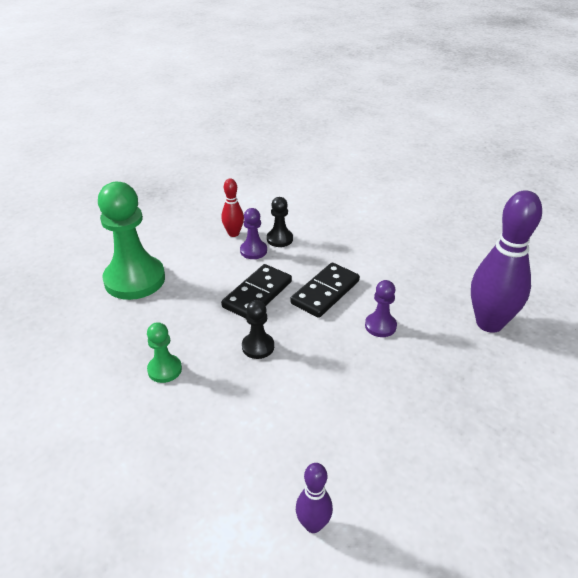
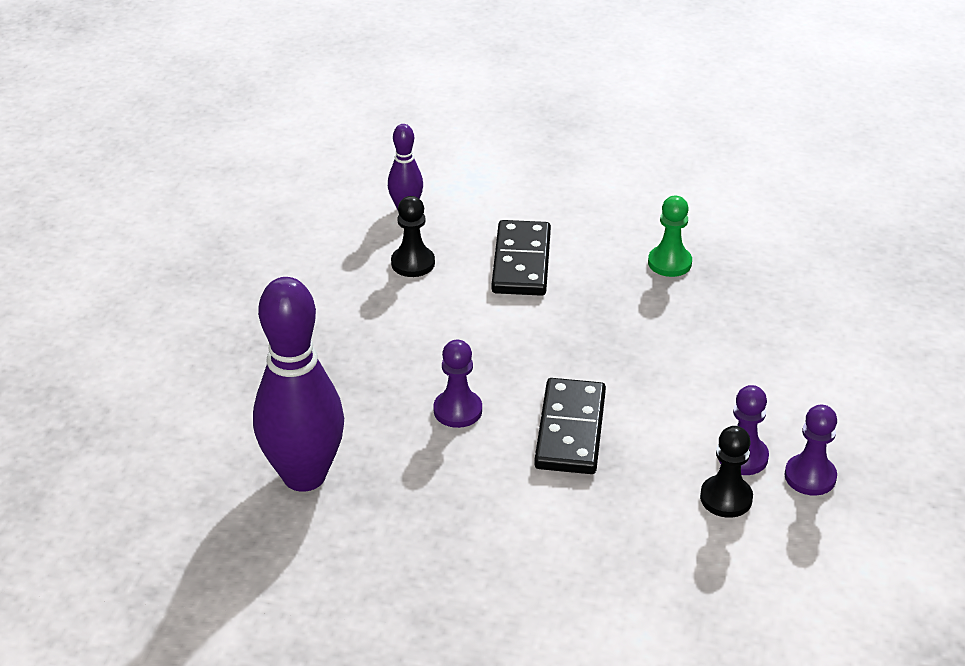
camera: 150 degrees right, 0 degrees up
green pawn [98,182,165,300] -> none
red bowling pin [221,179,244,237] -> purple pawn [785,405,837,495]
black domino [221,264,292,319] -> black domino moved to [491,220,551,296]
black pawn [242,300,274,359] -> black pawn moved to [391,196,435,277]

